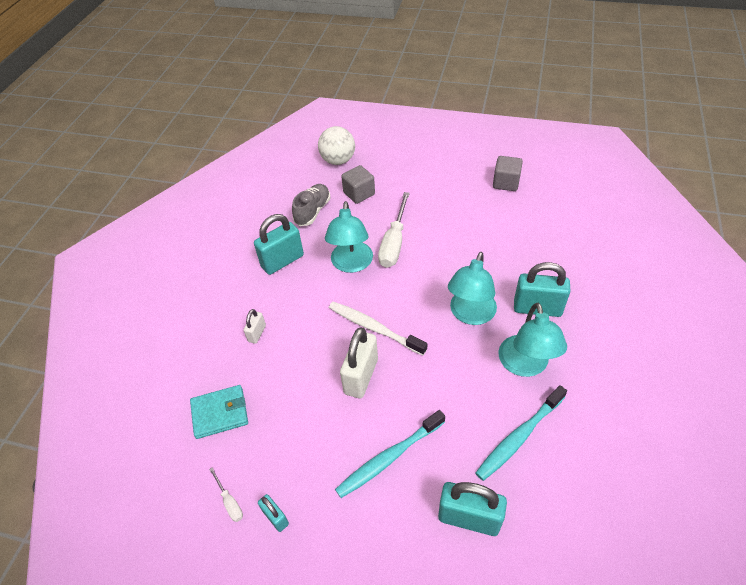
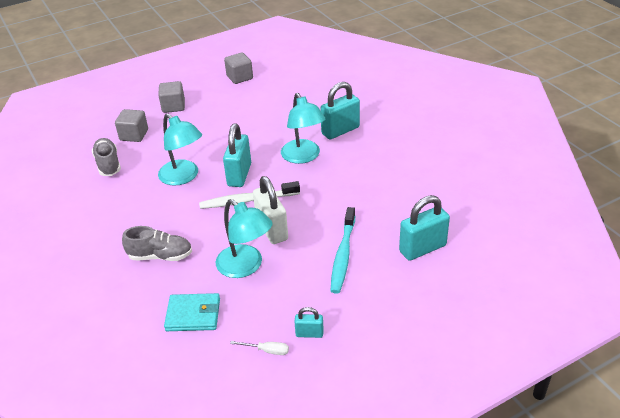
camera: 45 degrees left, 10 degrees down
turquoise wallet [190,385,248,439] -> turquoise wallet turned 60 degrees clockwise [164,293,220,331]
white padlock [244,309,266,344] -> grey shoe [122,226,192,261]
turquoise padlock [254,214,304,275] -> turquoise padlock moved to [223,124,251,187]
white ball [318,126,355,165] -> none
white screwdriver [378,192,410,268] -> none
turquoise toothbrush [475,385,567,481] -> none
turquoise lamp [498,302,567,377] -> turquoise lamp moved to [216,199,273,278]
none -> grey cube [158,81,185,113]

